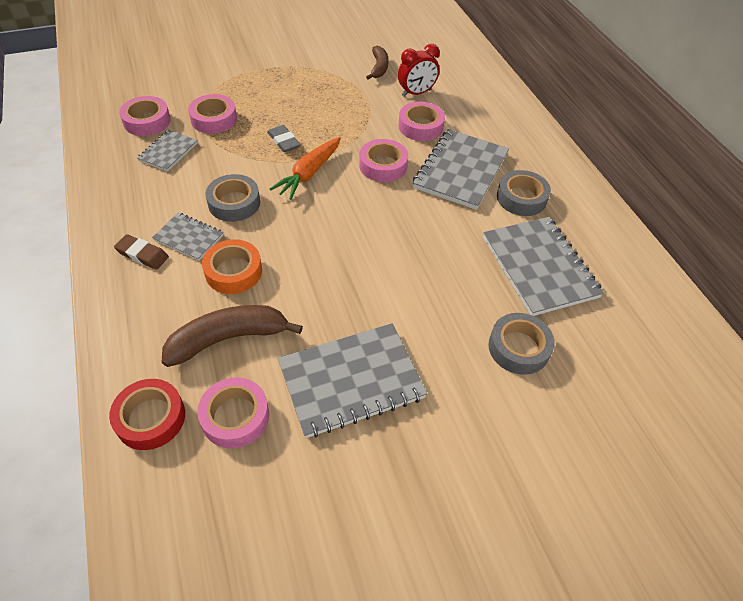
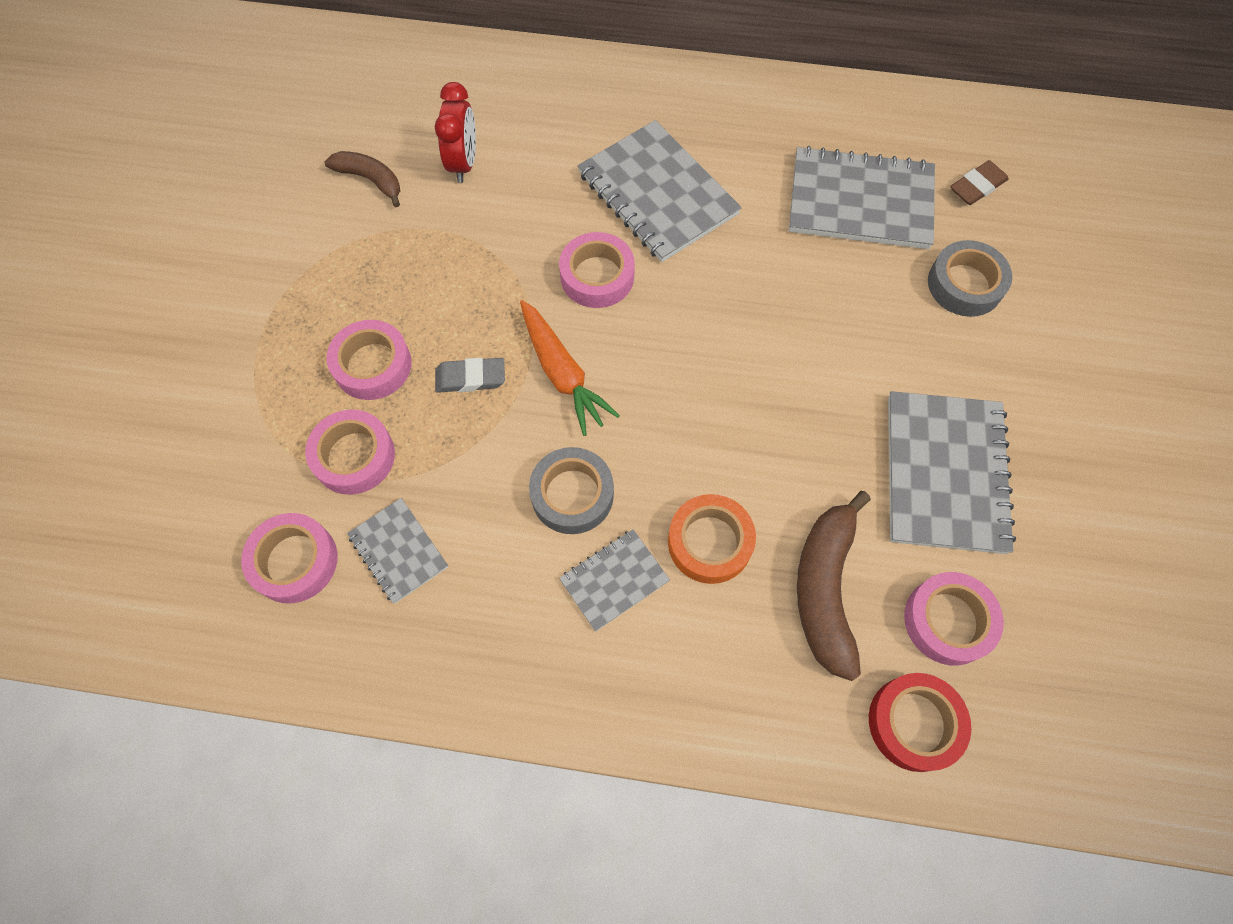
camera: 60 degrees left, 15 degrees up
brown eraser [114,234,169,270] -> brown eraser moved to [950,160,1009,205]
pink tape [398,102,445,141] -> pink tape moved to [327,320,412,400]
grey tape [497,170,551,216] -> none

